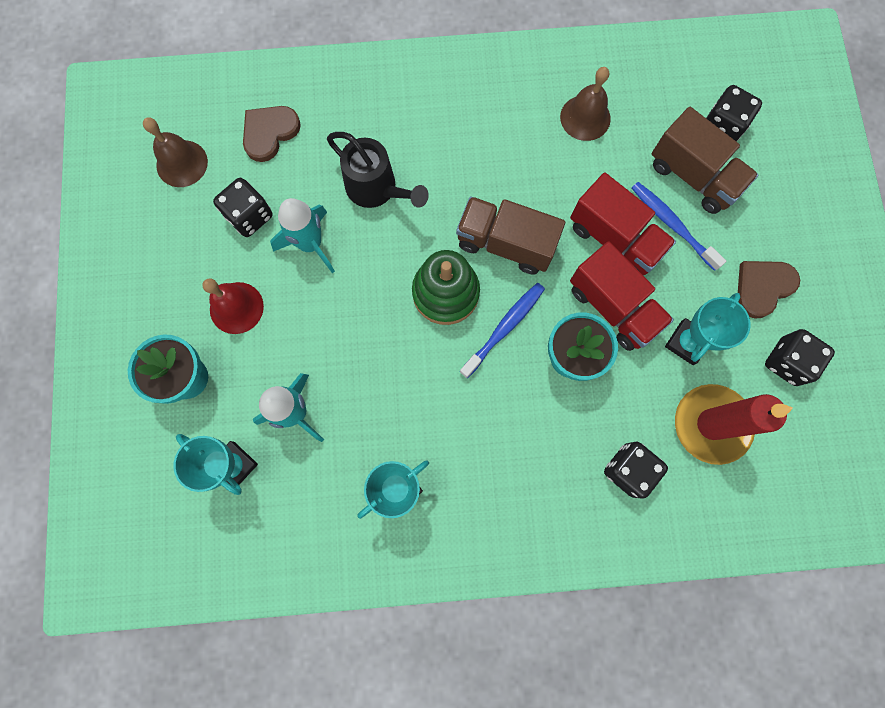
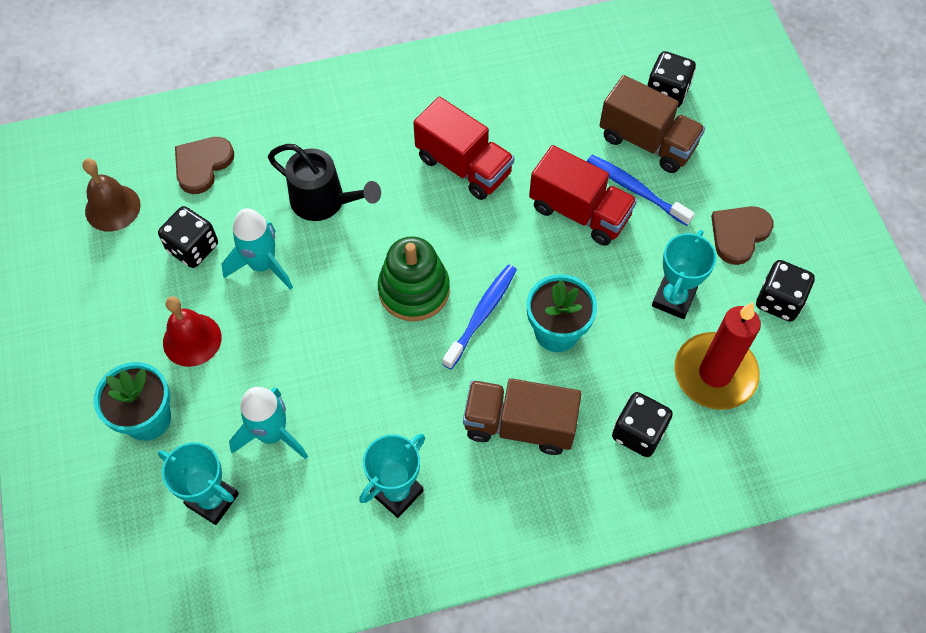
camera: 10 degrees left, 15 degrees down
brown truck [456,196,565,275] -> brown truck moved to [463,378,582,455]
brown bell [560,67,611,141] -> none
red truck [570,241,674,351] -> red truck moved to [413,97,514,200]

